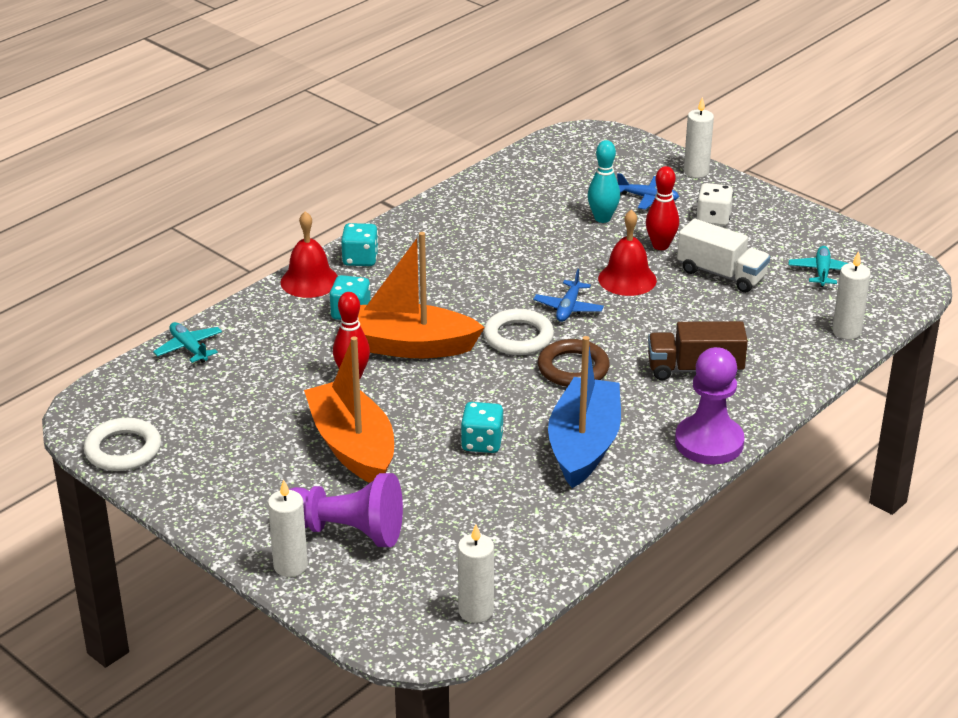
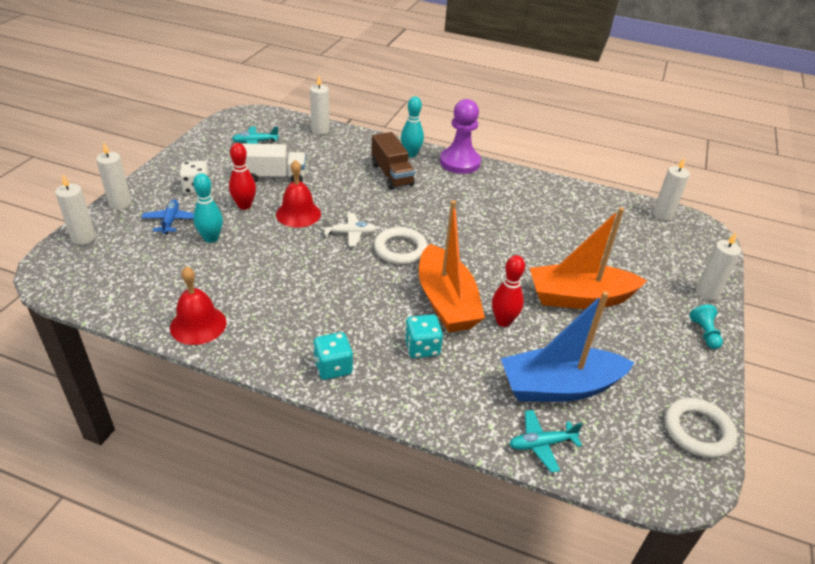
camera: 115 degrees left, 5 degrees up
turquoise plane [153,322,222,363] -> turquoise plane turned 45 degrees clockwise [509,410,583,473]
red bell [280,211,338,298] -> red bell moved to [170,266,227,345]
purple pawn [289,473,403,547] -> none
orange boat [304,336,394,483] -> orange boat turned 45 degrees clockwise [530,207,647,309]
turquoise dice [461,402,503,453] -> none
blue plane [533,269,604,322] -> white plane [322,213,377,246]
brown ring [538,339,610,387] -> none
blue boat [548,336,621,488] -> blue boat moved to [501,291,635,402]
white truck [677,219,770,293] -> white truck turned 75 degrees clockwise [242,143,306,183]
none -> white candle [55,174,96,245]
none -> turquoise bowling pin [401,96,424,157]
none -> turquoise pawn [689,305,723,349]

